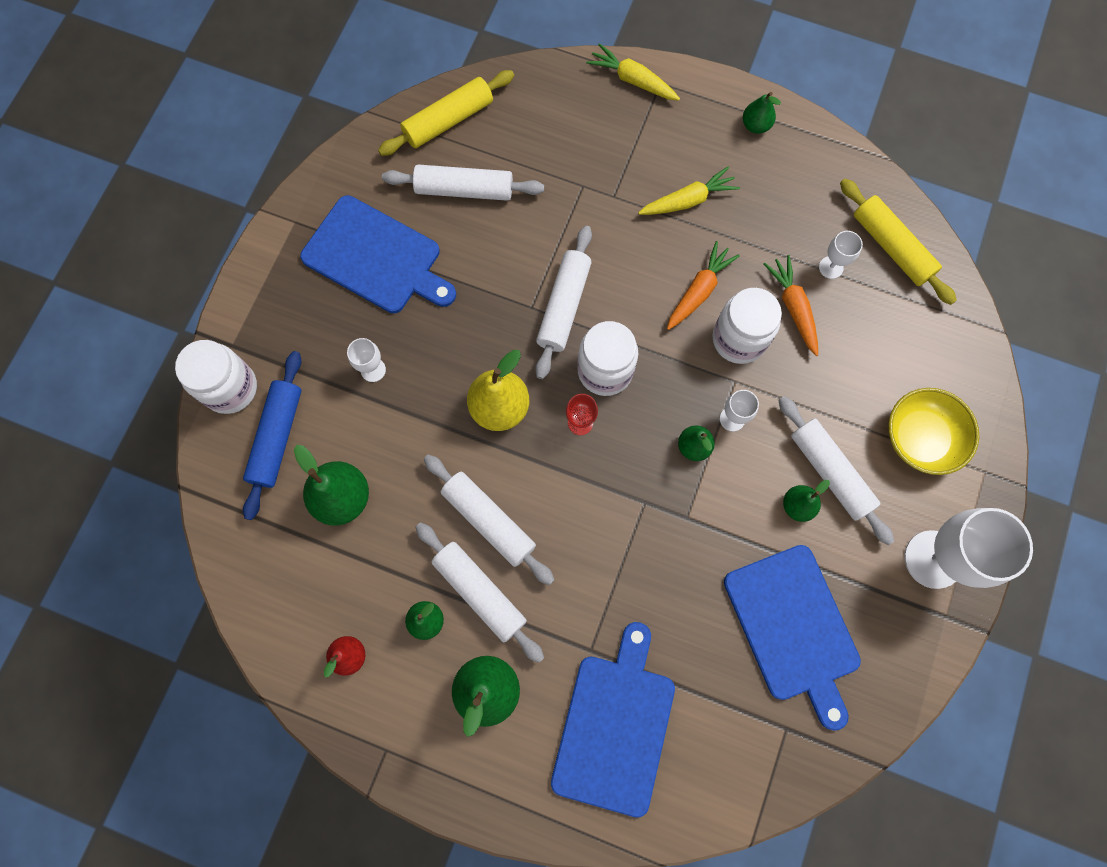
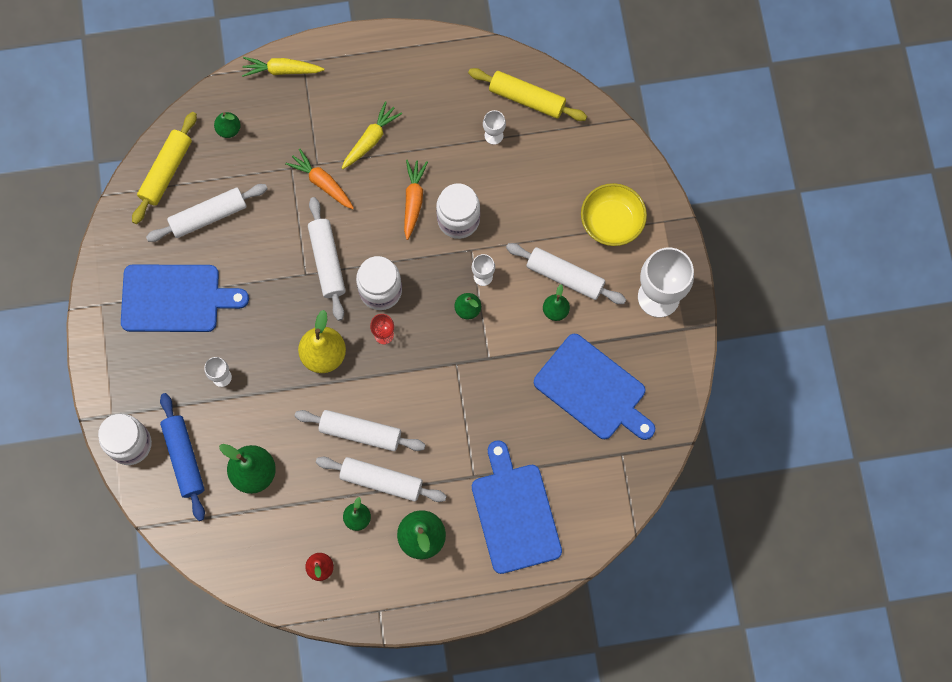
camera: 30 degrees left, 0 degrees up
green pear [743,92,781,134] -> green pear moved to [214,112,241,138]
orange carrot [764,255,818,356] -> orange carrot moved to [285,149,354,209]

